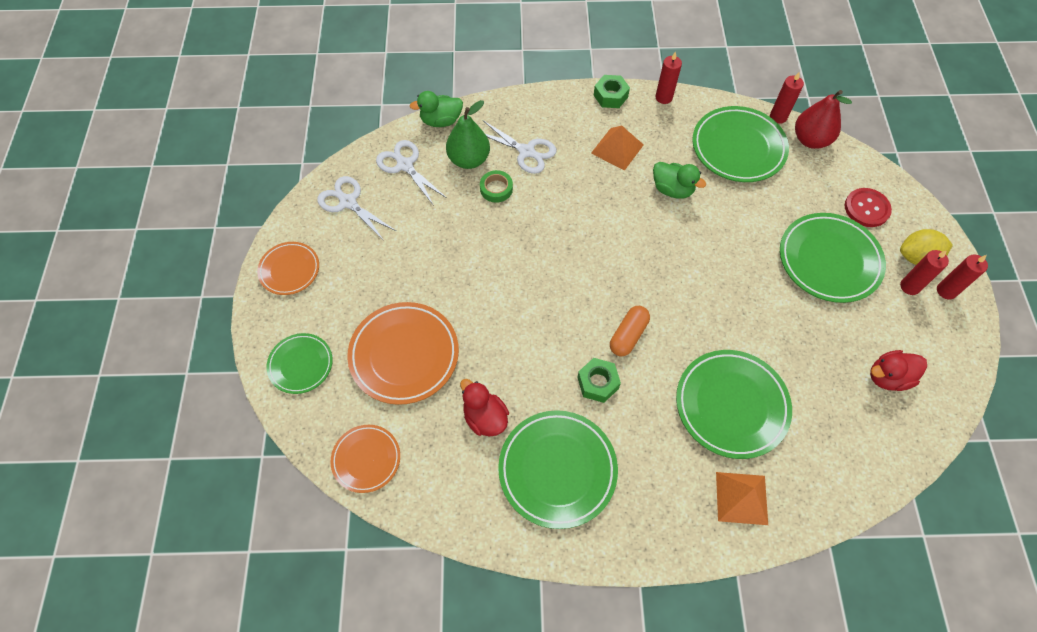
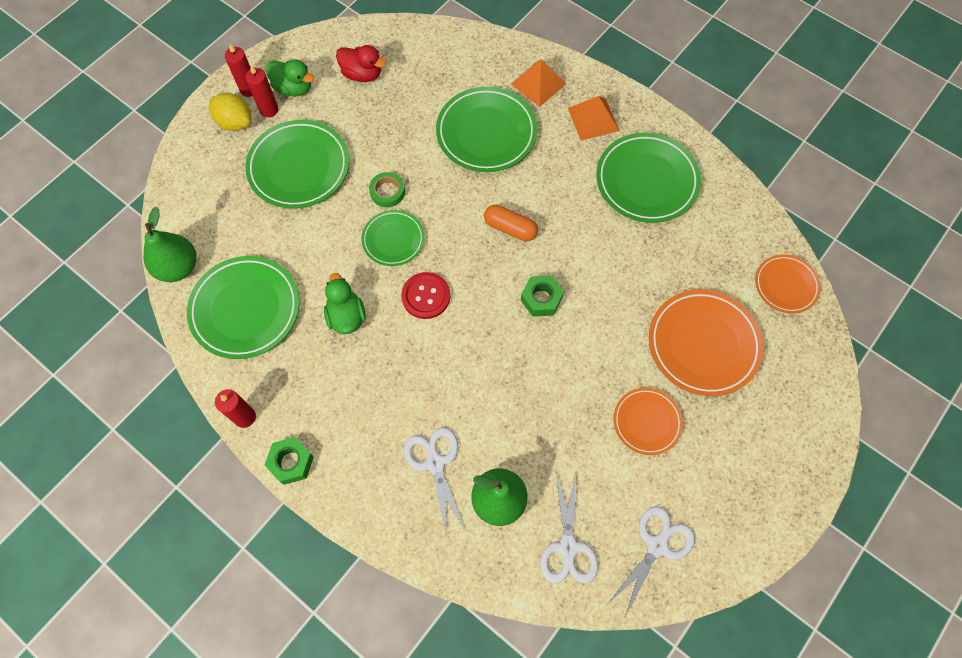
camera: 140 degrees left, 5 degrees up
orange plate [257,242,319,295] -> orange plate moved to [613,388,683,455]
green plate [266,333,333,394] -> green plate moved to [362,210,425,266]
white scissors [317,176,396,241] -> white scissors turned 135 degrees counterclockwise [609,506,695,617]
green duck [410,91,463,127] -> green duck moved to [266,59,314,97]
red duck [460,379,509,436] -> none
green tape [480,170,513,203] -> green tape moved to [369,172,405,207]
green nut [577,358,621,403] -> green nut moved to [521,275,564,317]
orange pyramid [591,126,644,171] -> orange pyramid moved to [568,96,619,141]
orange capsule [610,306,650,356] -> orange capsule turned 45 degrees clockwise [484,205,538,242]
red candle [770,72,804,124] -> none
red pear [795,90,852,149] -> green pear [144,207,196,282]
red button [845,188,892,227] -> red button moved to [401,272,450,319]

